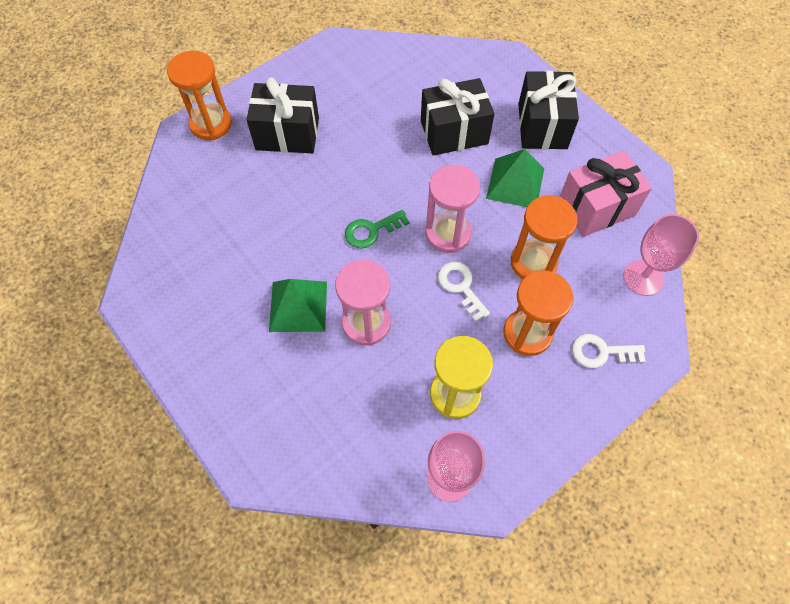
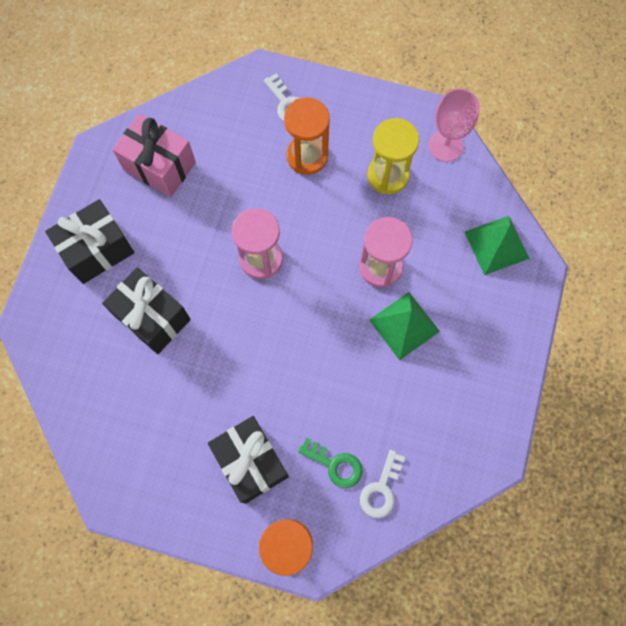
camera: 125 degrees left, 10 degrees up
green key [345,210,409,249] -> green key moved to [298,437,363,488]
white key [438,262,490,322] -> white key moved to [360,450,405,518]
green pyramid [486,149,544,207] -> green pyramid moved to [464,216,530,275]
orange hourglass [511,195,578,279] -> none
pink goblet [623,214,699,296] -> none

